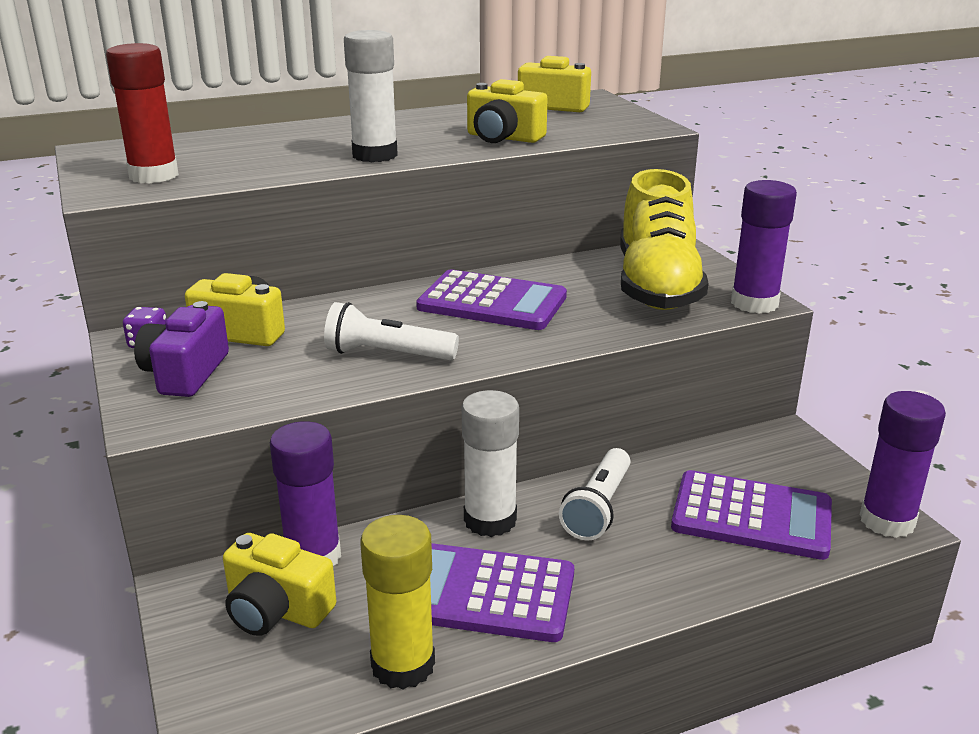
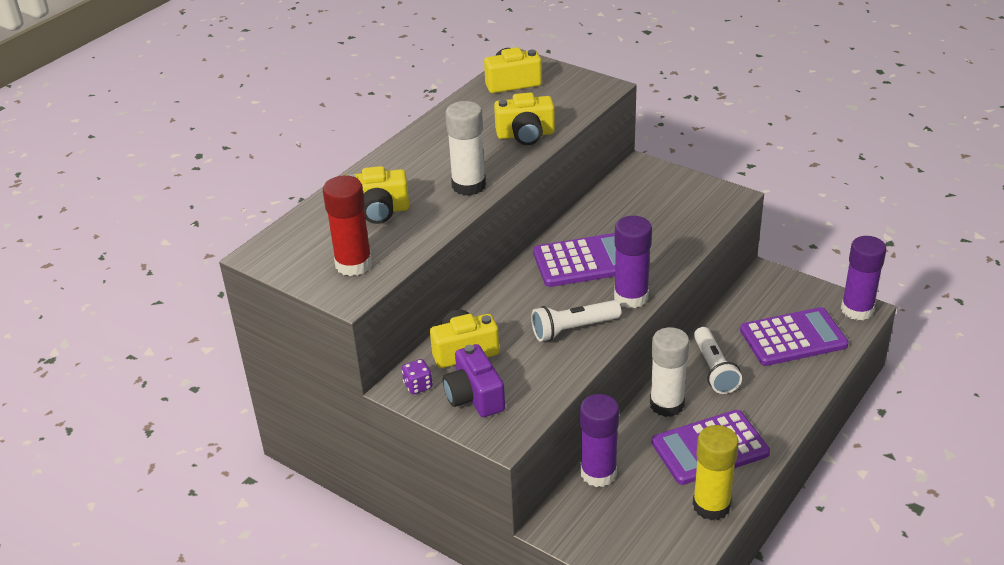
camera: 30 degrees left, 10 degrees up
yellow camera [223,533,336,636] -> yellow camera moved to [345,166,409,224]
yellow shoe [620,169,708,310] -> none
purple glue stick [731,180,797,314] -> purple glue stick moved to [614,216,652,308]

